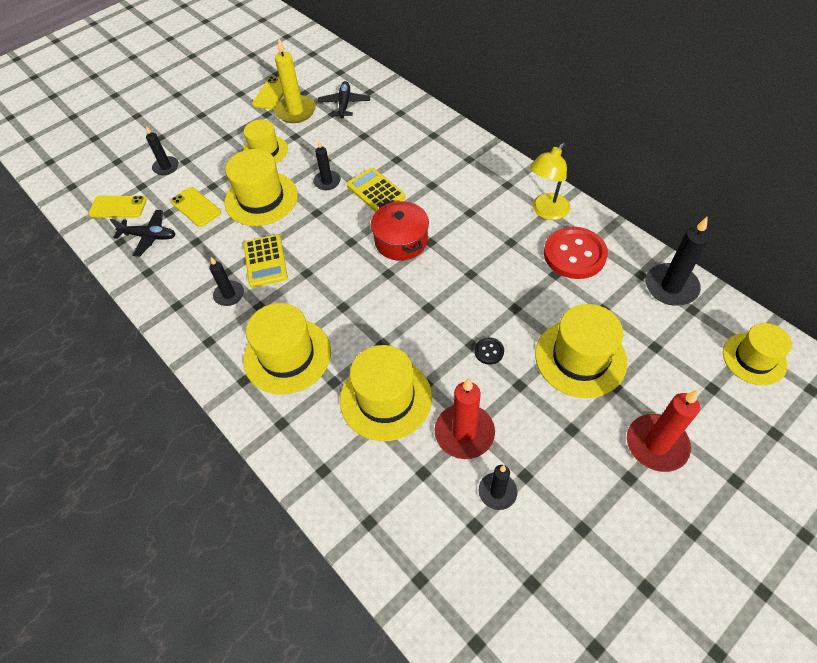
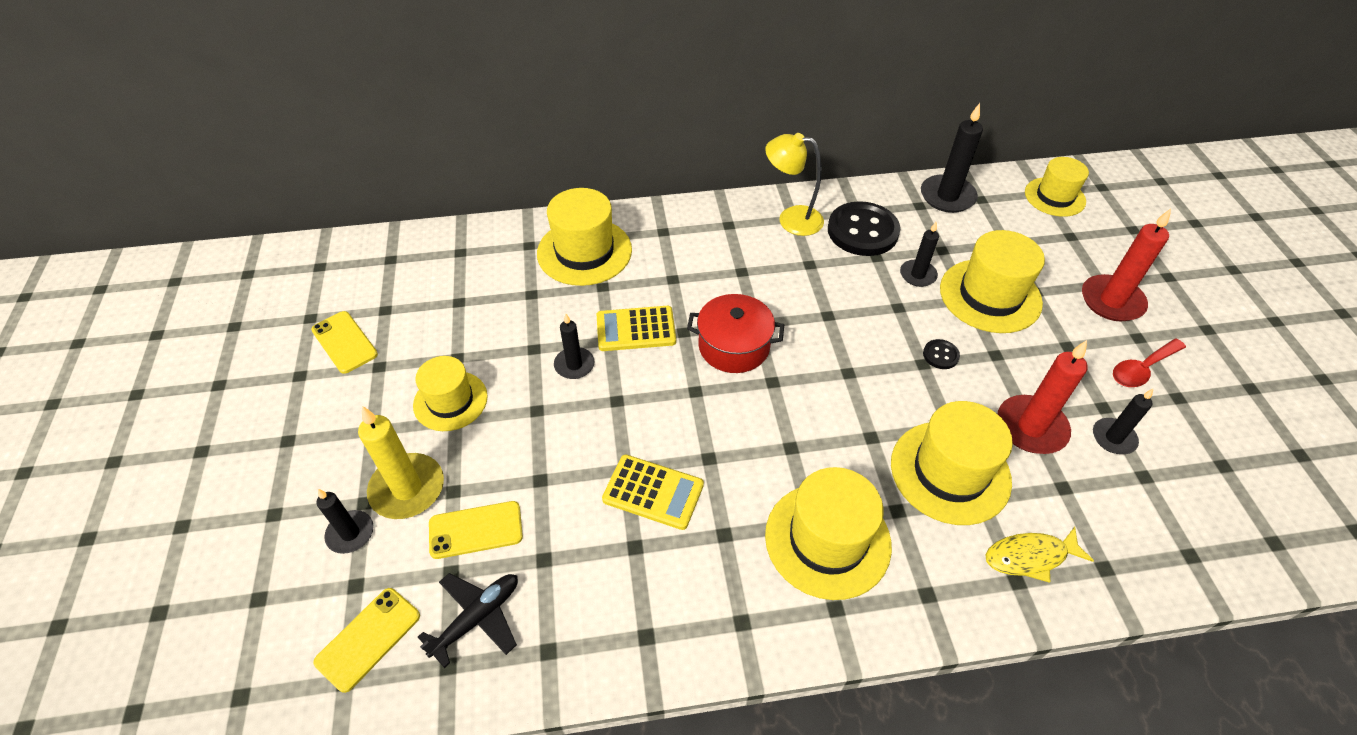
camera: 60 degrees left, 5 degrees down
black candle [209,257,244,306] -> black candle moved to [900,222,939,287]
yellow hat [224,149,298,226] -> yellow hat moved to [537,188,632,286]
yellow candle [275,38,316,123] -> yellow candle moved to [358,406,444,519]
black plane [318,81,370,118] -> none
yellow lamp [530,143,570,220] -> yellow lamp turned 120 degrees clockwise [765,133,824,236]
red button [544,227,608,279] -> black button [828,201,900,256]
none -> yellow fish [985,527,1094,583]
none -> red spoon [1113,339,1186,387]

